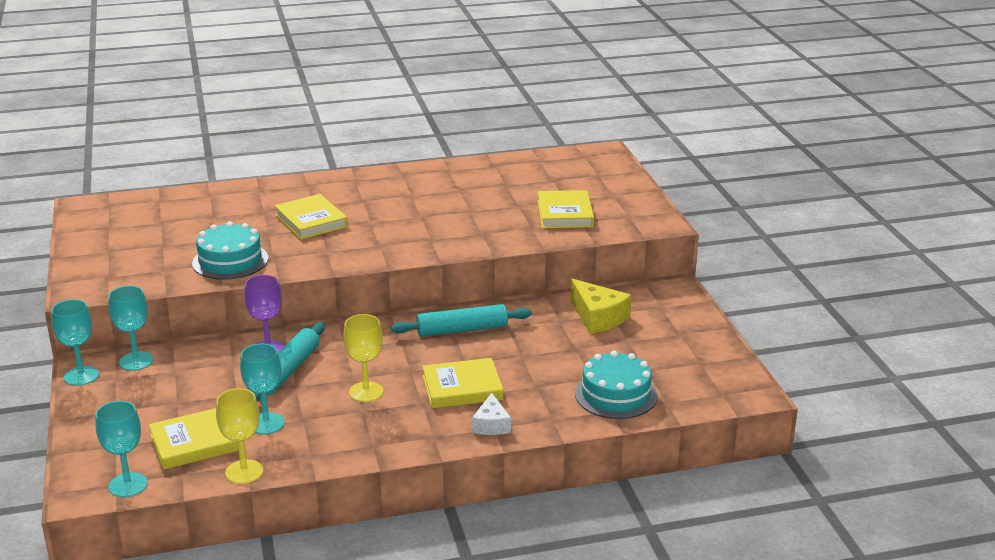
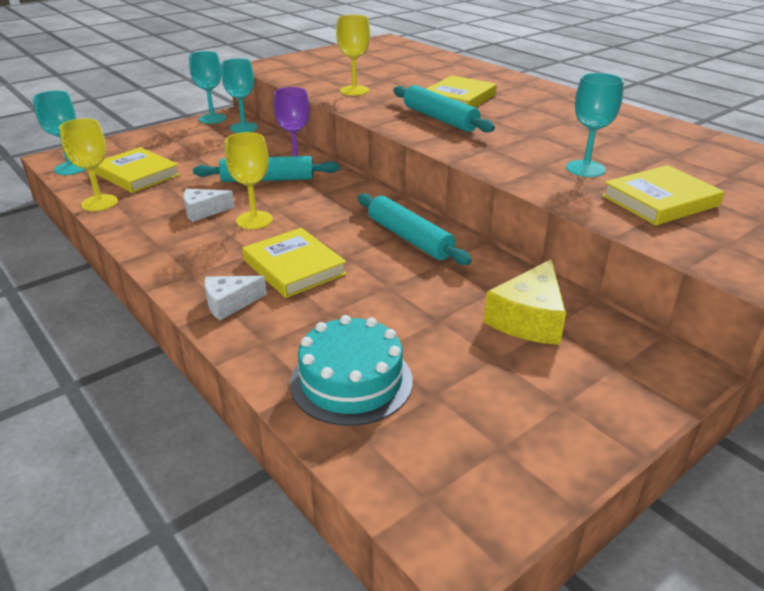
camera: 65 degrees right, 5 degrees up
turquoise cake [192,222,268,280] -> yellow goblet [336,15,370,96]
turquoise goblet [240,343,285,434] -> turquoise goblet moved to [566,73,624,177]
none -> white cheese [183,189,234,222]
none -> turquoise rolling pin [393,85,495,132]

